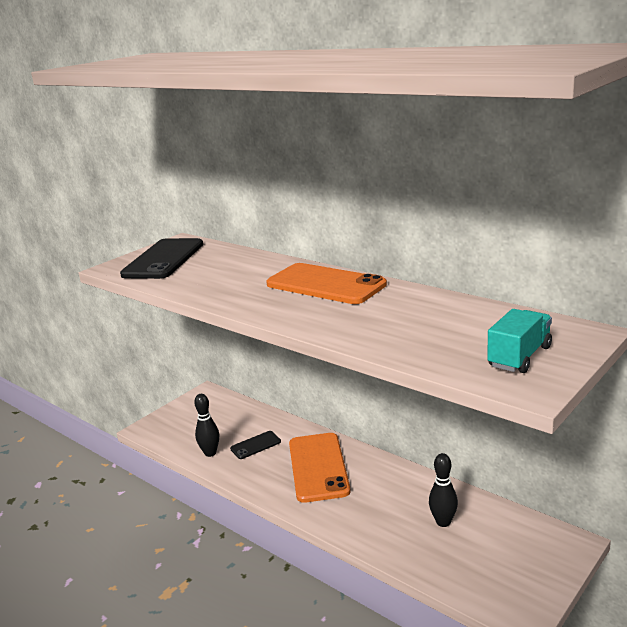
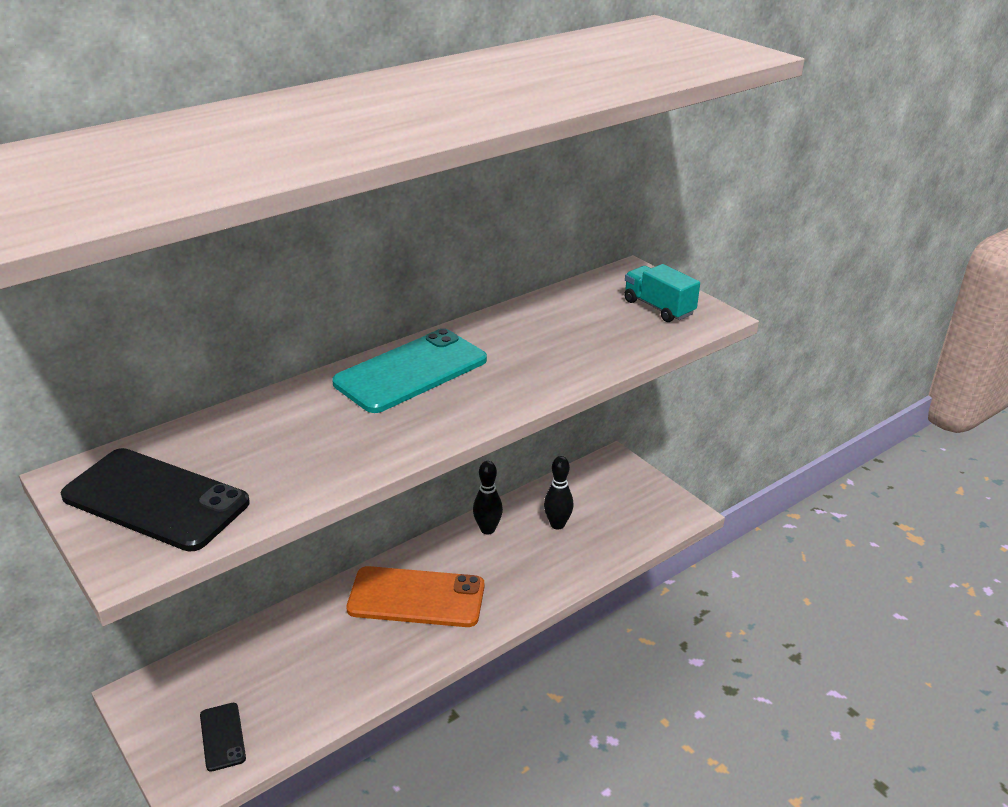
camera: 80 degrees left, 10 degrees up
black bowling pin [194,394,219,457] -> black bowling pin moved to [473,461,503,535]
black phone [230,431,281,459] -> black phone moved to [200,703,246,772]
orange phone [266,263,387,304] -> turquoise phone [332,329,487,413]

